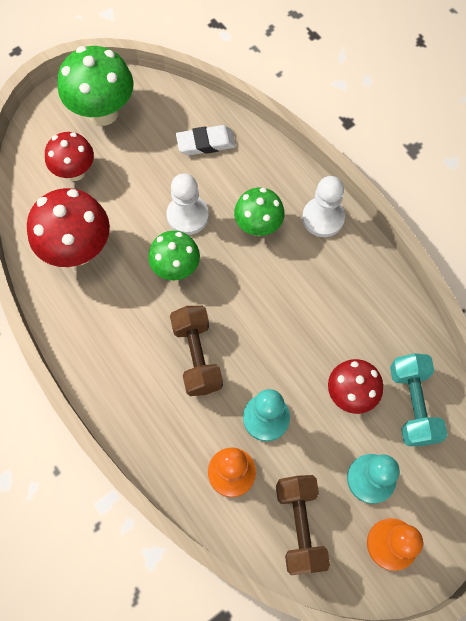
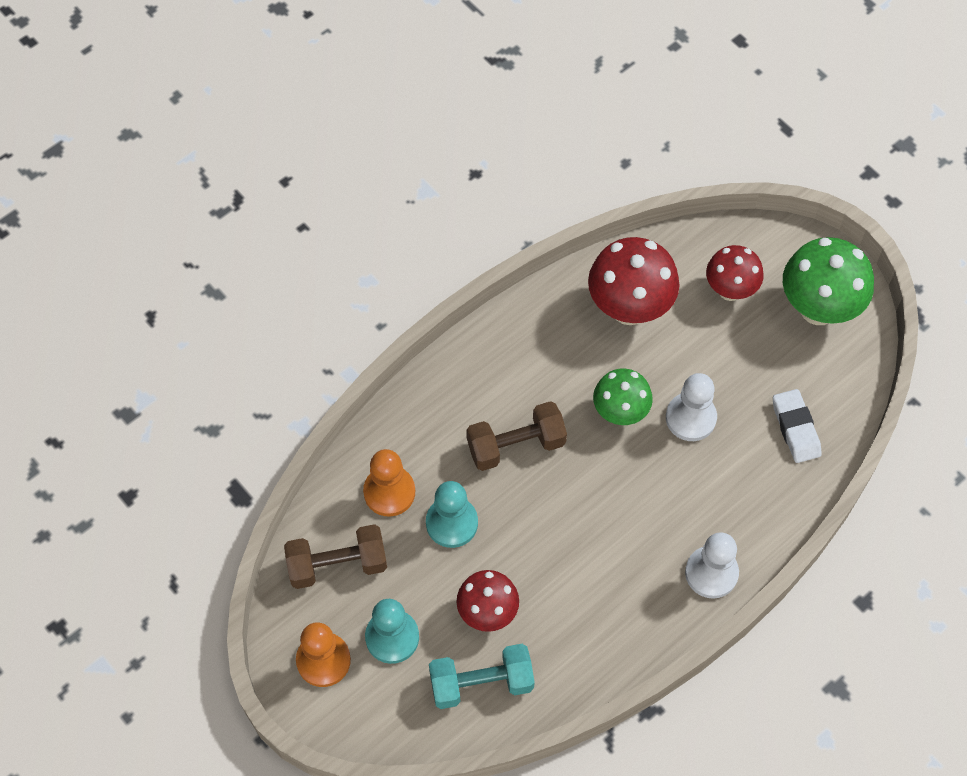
camera: 85 degrees right, 5 degrees down
green mushroom [234,188,285,236] -> none

